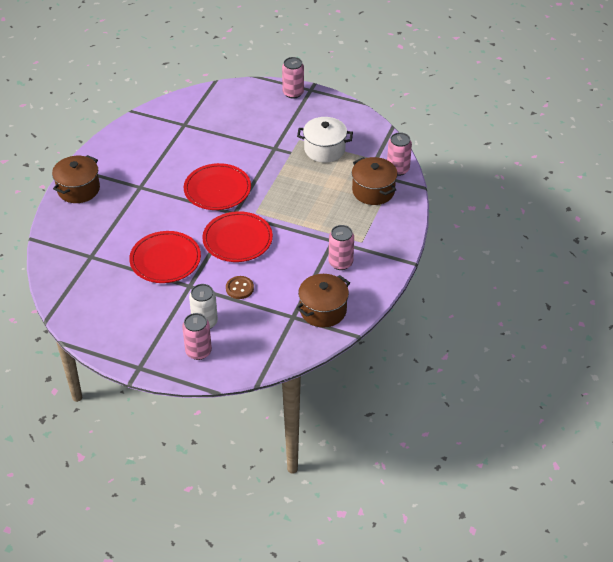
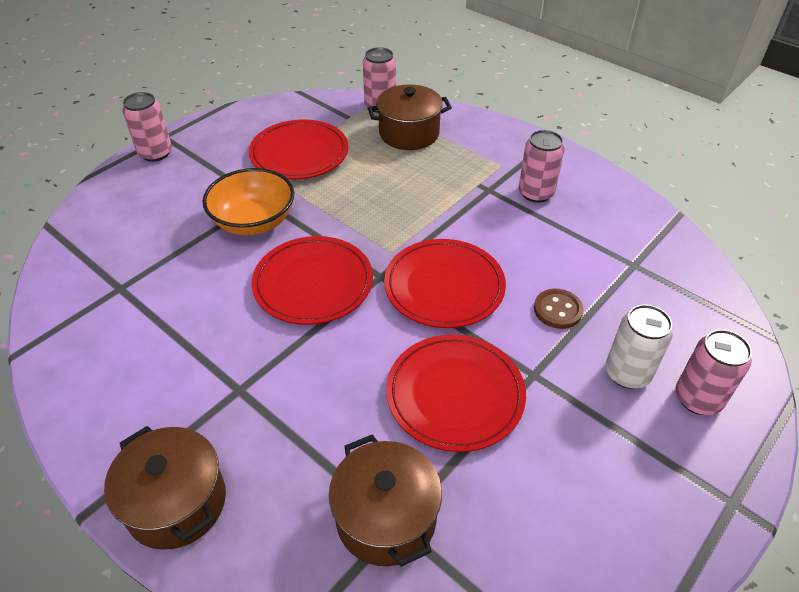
camera: 70 degrees left, 0 degrees up
brown pot [296,274,350,327] -> brown pot moved to [329,434,442,567]
white pot [297,117,353,163] -> red plate [249,119,348,180]
none -> orange bowl [202,168,294,235]

